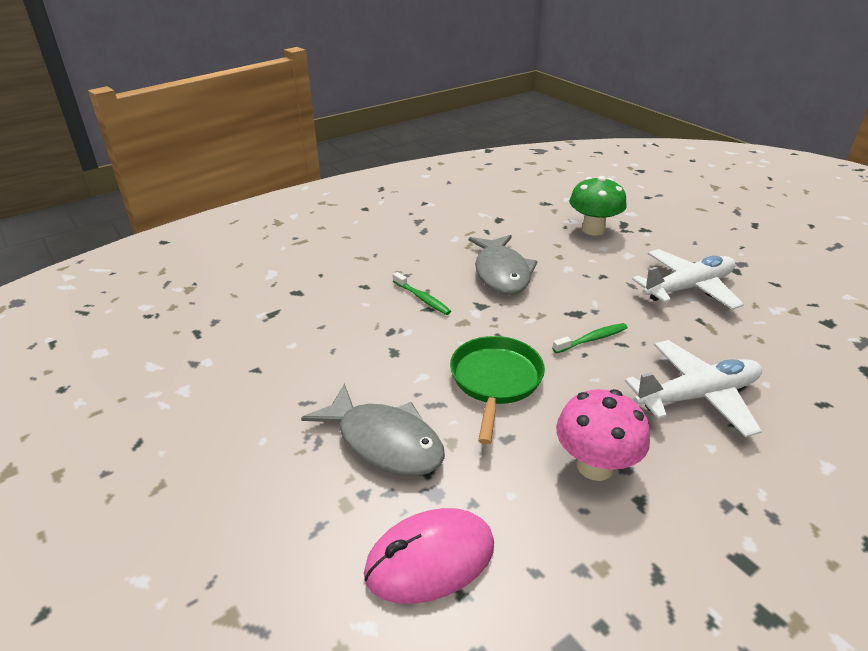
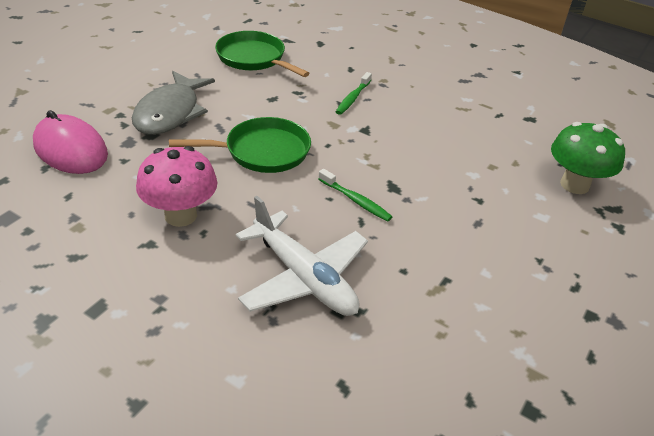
camera: 65 degrees right, 5 degrees up
grey fish [469,235,538,295] -> none
white plane [632,249,744,310] -> none
none -> green pan [215,31,310,77]

